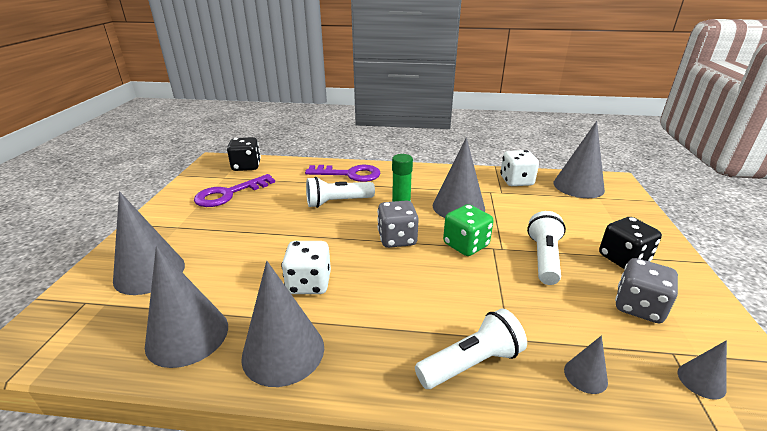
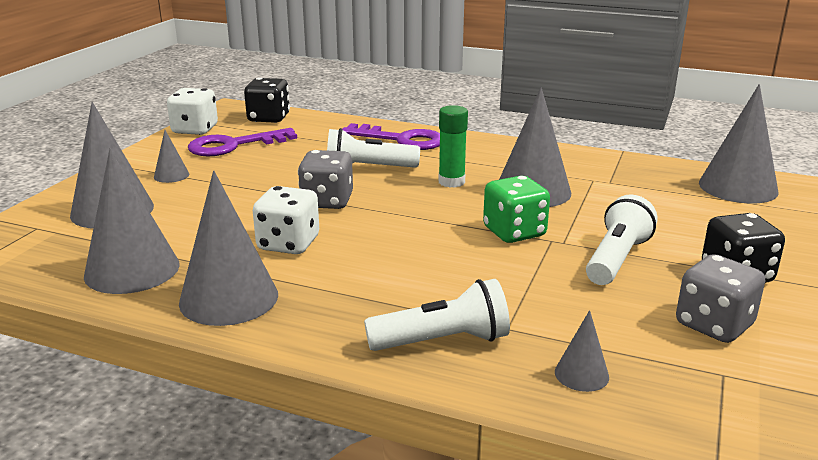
camera: 15 degrees right, 5 degrees down
grey dice [377,200,419,248] -> grey dice moved to [298,150,353,209]
white dice [500,150,539,186] -> white dice moved to [167,88,218,135]
grey cone [678,340,727,400] -> grey cone moved to [154,130,189,183]

